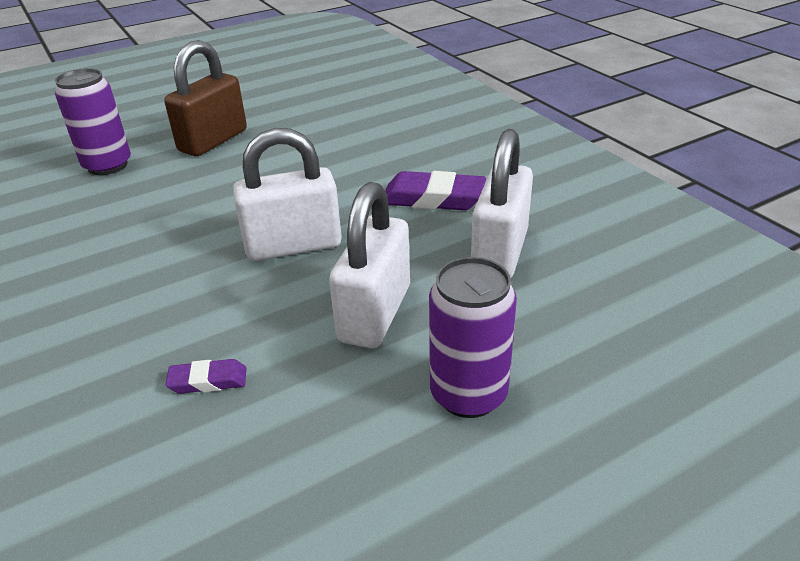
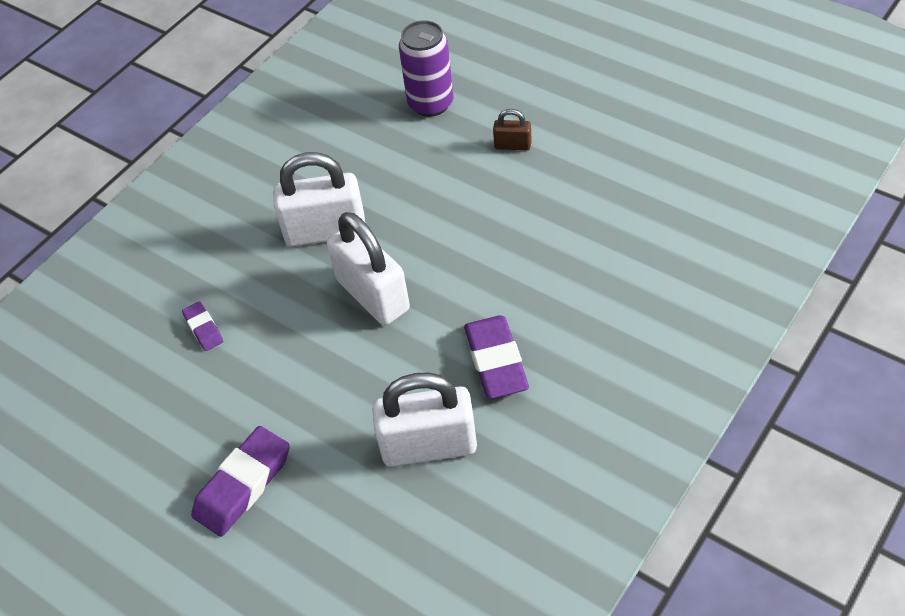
camera: 70 degrees right, 15 degrees up
brown padlock [164,40,247,156] -> brown padlock [493,109,532,150], size x0.47
white padlock [329,182,410,348] -> white padlock moved to [273,152,365,246]
purple can [429,257,517,418] -> purple eraser [191,426,290,537]

